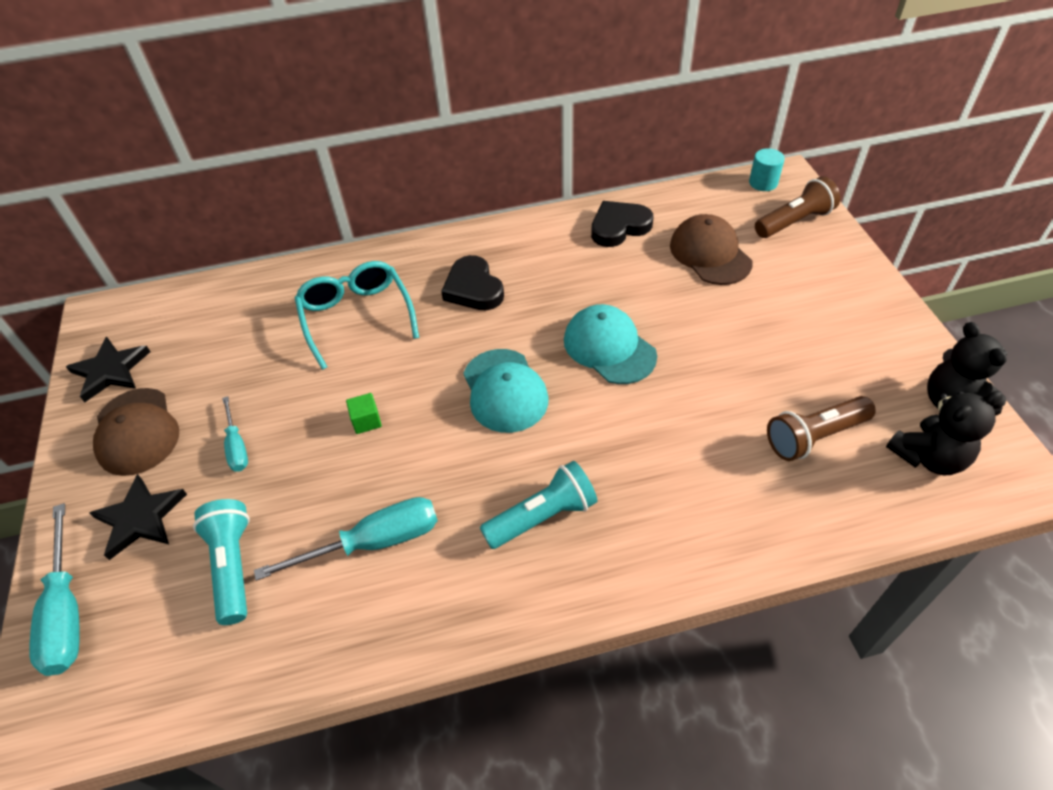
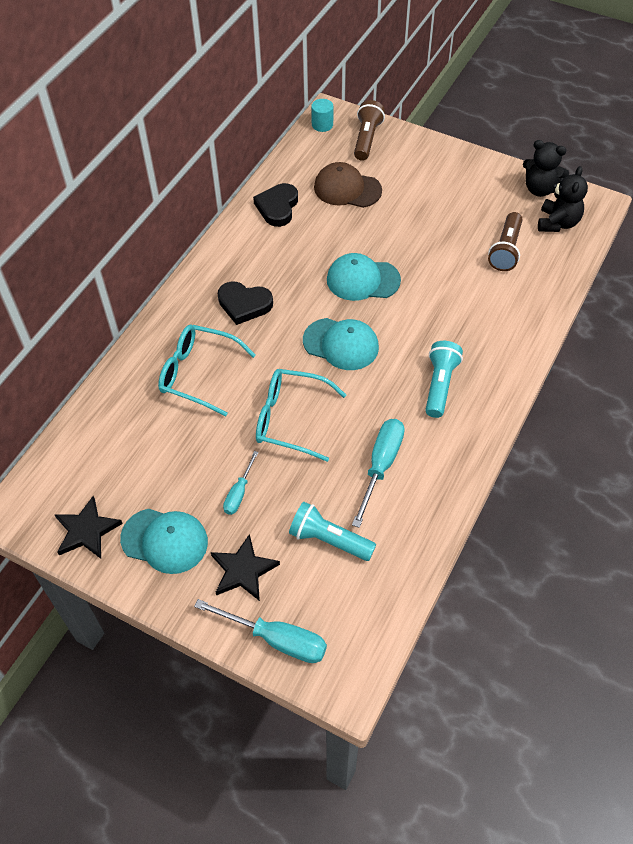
camera: 50 degrees left, 5 degrees up
brown cap [93,388,179,476] -> turquoise cap [120,509,208,574]
turquoise screwdriver [222,396,248,472] -> turquoise screwdriver turned 90 degrees clockwise [223,451,259,515]
green cube [346,393,382,434] -> turquoise glasses [256,369,346,462]

